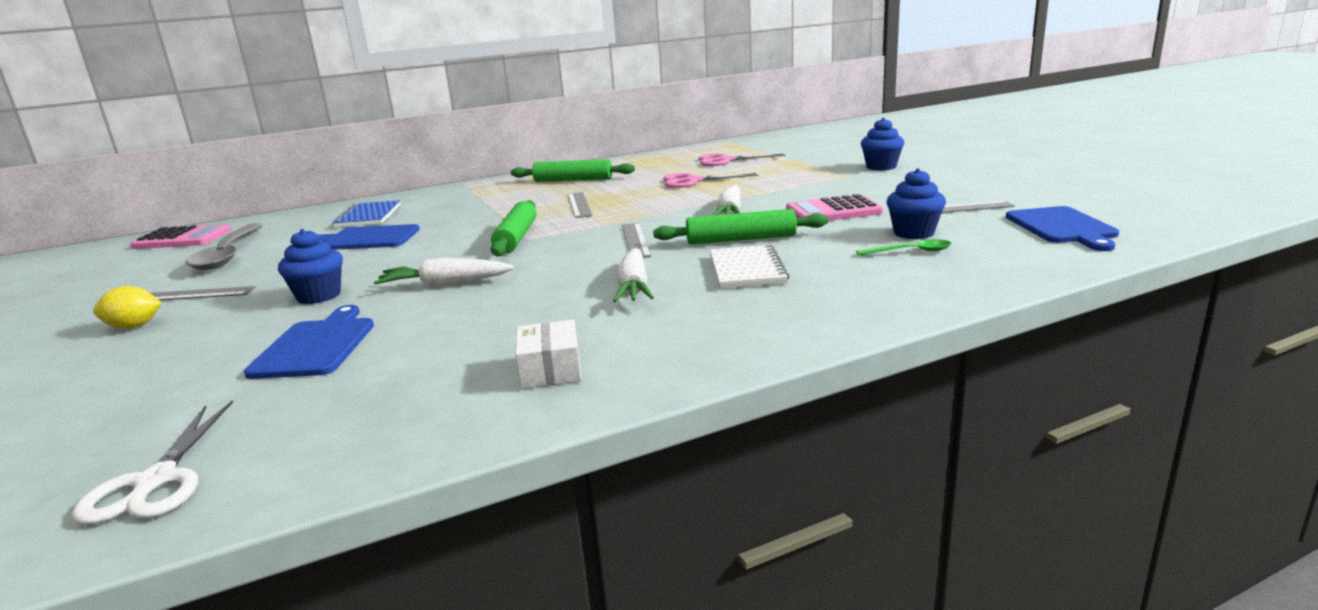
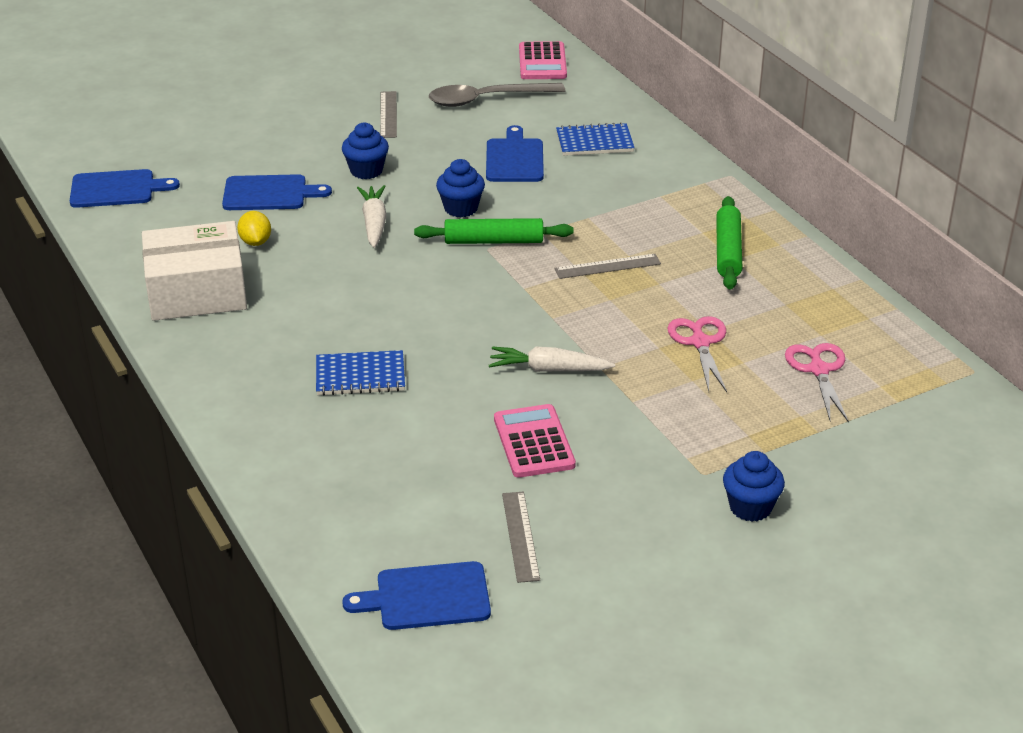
camera: 85 degrees right, 15 degrees up
white scissors [72,400,233,525] -> blue cutting board [70,169,180,208]
yellow lemon [93,286,162,329] -> yellow lemon moved to [237,211,271,246]
white box [515,320,582,389] -> white box [142,221,247,321], size x2.14
white carrot [613,248,654,302] -> none
grey ruler [622,223,651,258] -> none
green rolling pin [653,209,828,244] -> none
white notebook [710,245,789,288] -> blue notebook [316,350,405,396]
green spoon [856,239,951,255] -> none
blue cupcake [886,168,946,239] -> blue cupcake moved to [436,159,485,217]

